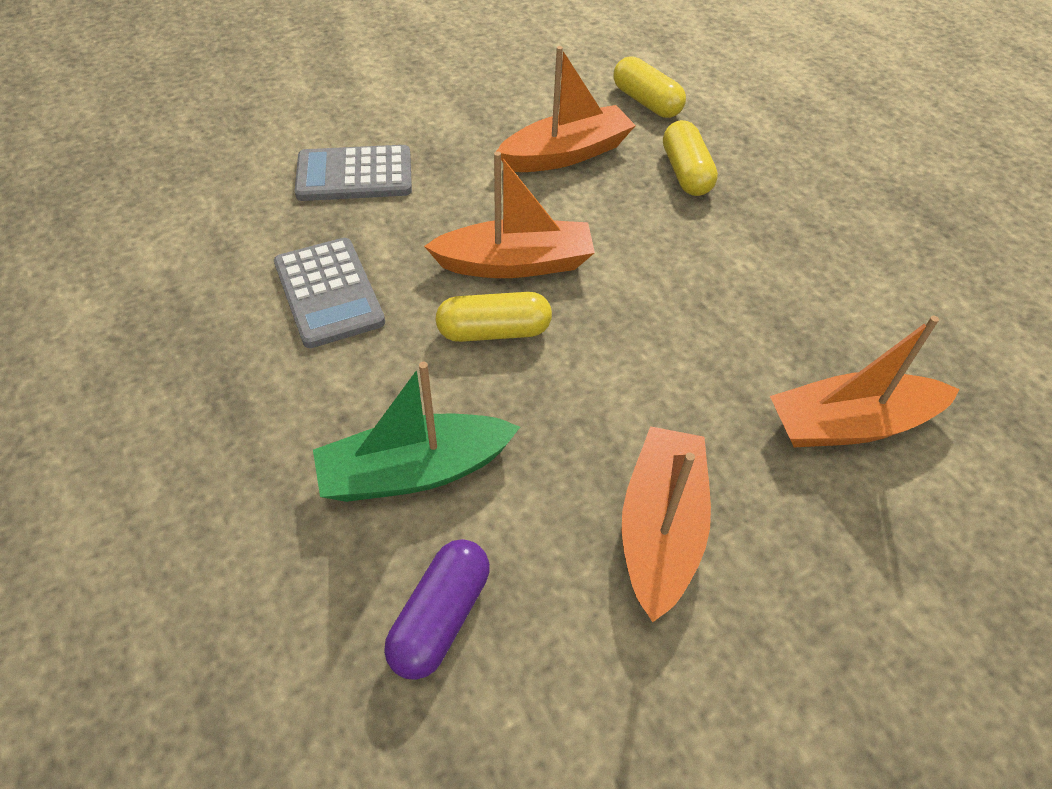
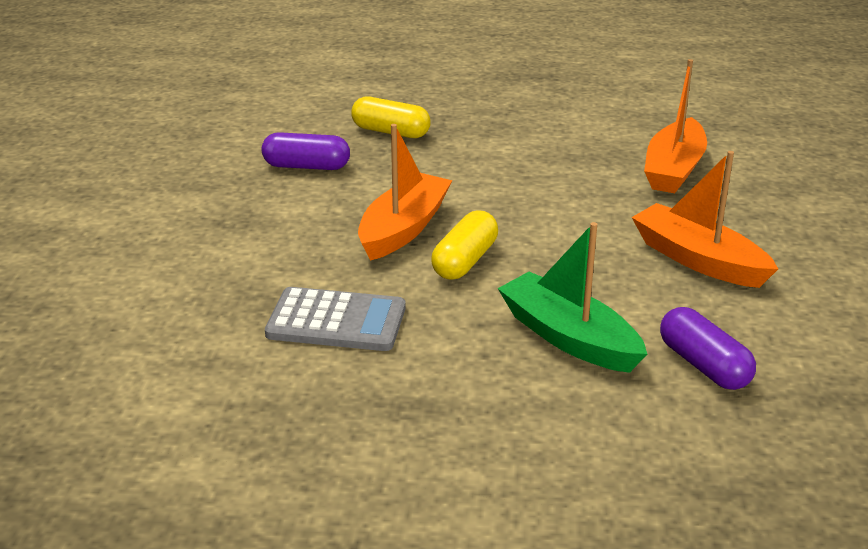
camera: 55 degrees left, 20 degrees down
grey calculator [295,145,412,201] -> none
green boat [313,362,520,502] -> green boat turned 120 degrees clockwise [498,222,647,373]
orange boat [496,46,636,172] -> purple capsule [262,132,350,170]
yellow capsule [613,56,686,118] -> none

